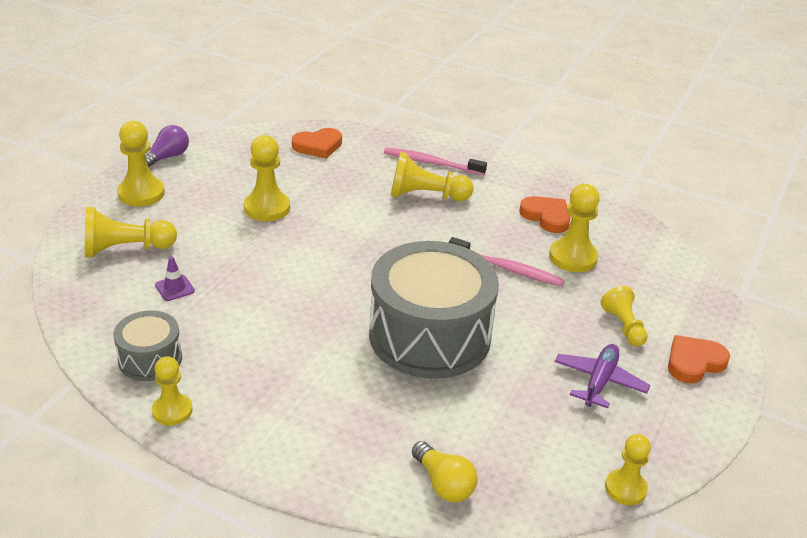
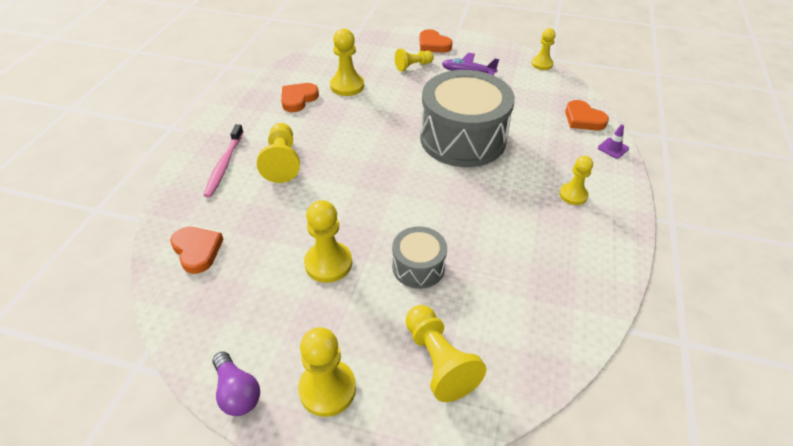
camera: 100 degrees left, 10 degrees up
grey drum [113,310,182,381] -> grey drum moved to [392,226,447,289]
purple light bulb [145,125,189,168] -> purple light bulb turned 150 degrees counterclockwise [212,352,260,416]
yellow pawn [152,356,192,426] -> yellow pawn moved to [559,156,593,205]
purple traffic cone [155,256,195,301] -> purple traffic cone moved to [598,124,629,159]
yellow light bulb [412,441,478,502] -> orange heart [565,100,609,130]
pink toothbrush [449,237,565,287] -> none

